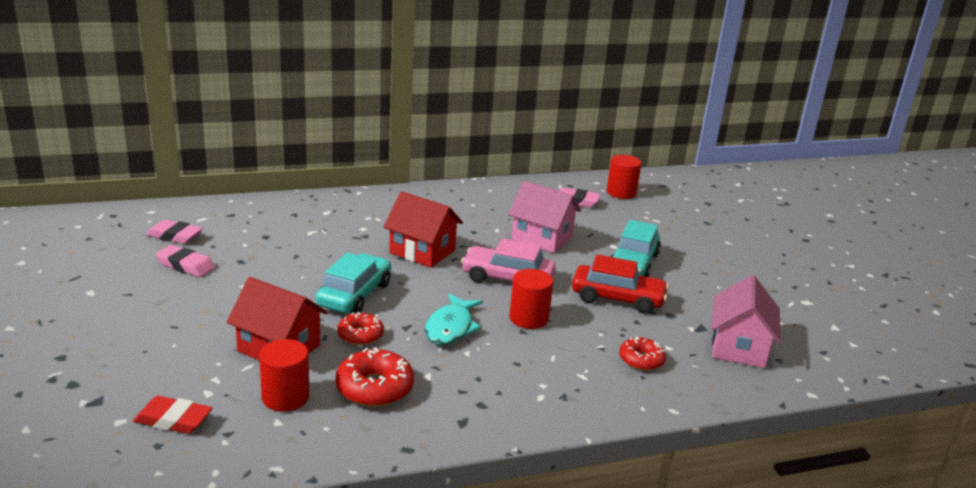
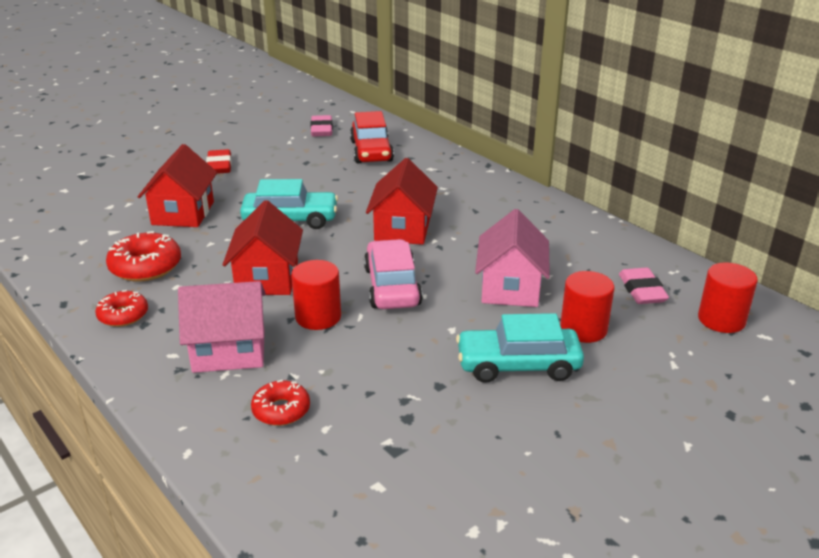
camera: 70 degrees right, 5 degrees up
red eraser [133,396,212,434] -> red eraser moved to [206,149,232,174]
pink eraser [155,245,215,277] -> none
red cylinder [259,339,310,412] -> red cylinder moved to [560,271,614,343]
red donut [337,312,384,345] -> red donut moved to [95,290,148,327]
turquoise fish [425,293,483,345] -> red house [222,200,303,295]
red car [572,255,669,314] -> red car moved to [350,111,394,163]
pink house [712,275,781,368] -> pink house moved to [178,281,266,373]

